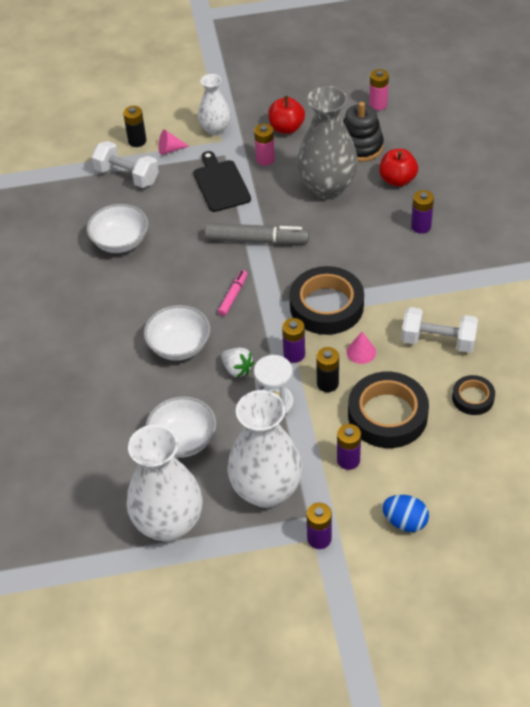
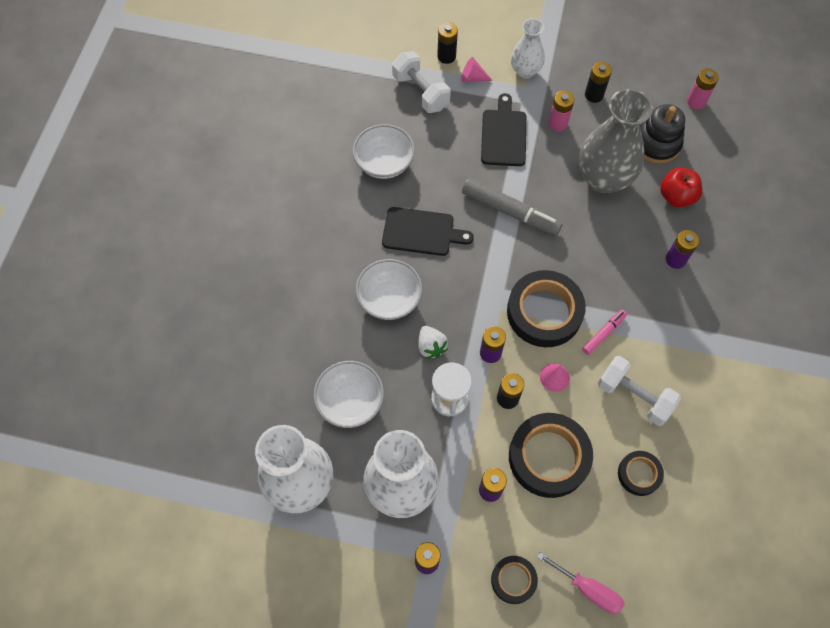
camera: 20 degrees right, 15 degrees up
pink marker [218,270,247,316] -> pink marker moved to [582,310,627,355]
red apple [268,96,305,134] -> black battery [585,62,612,103]
blue egg [382,495,429,532] -> black tape [491,556,538,604]
none -> black cutting board [382,207,474,256]
none -> pink screwdriver [537,552,625,614]

